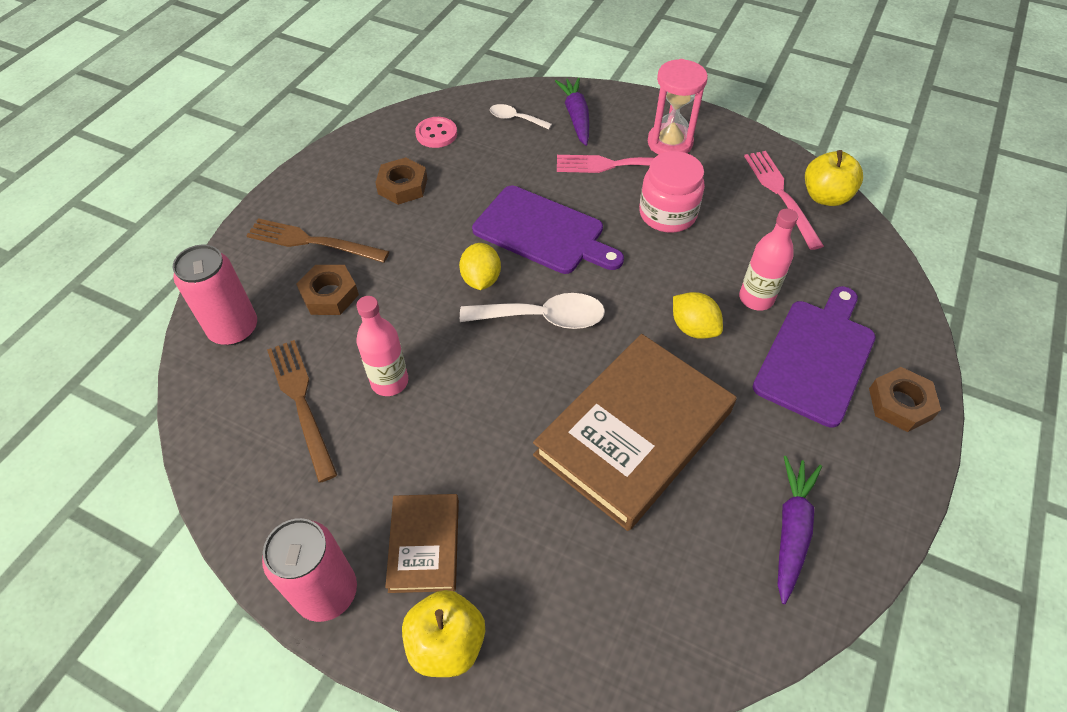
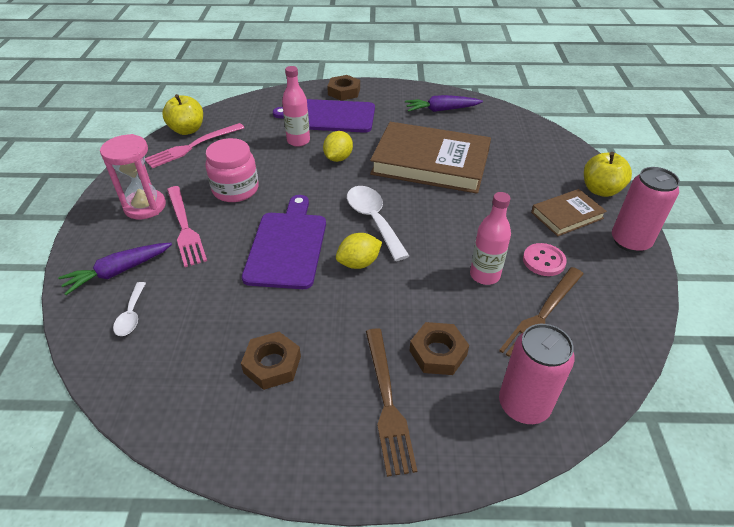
camera: 115 degrees left, 10 degrees down
pink button [415,117,457,148] -> pink button moved to [523,243,567,276]

